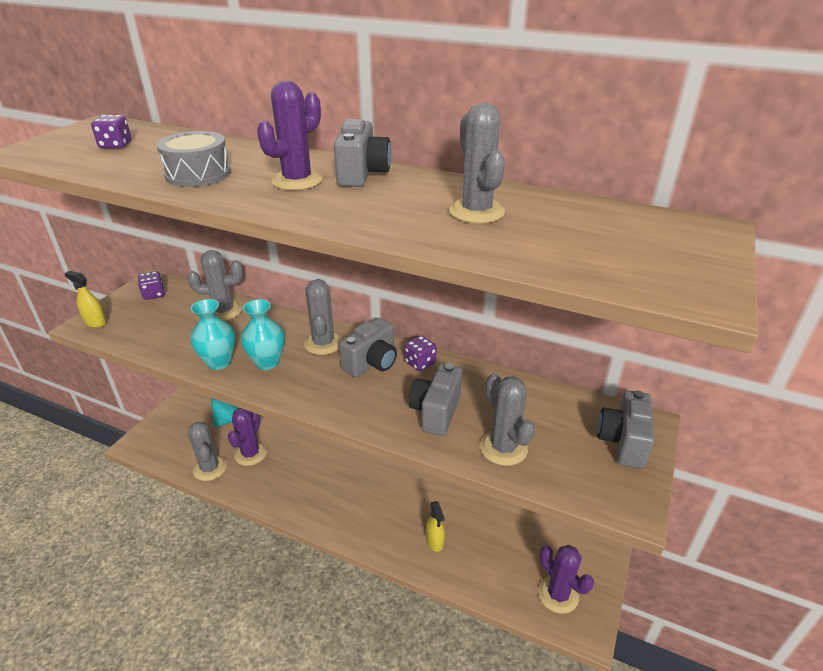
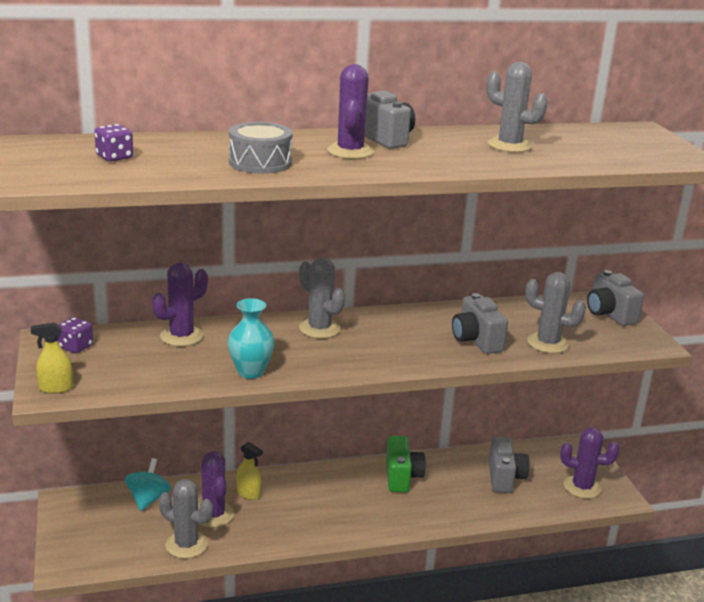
camera: 40 degrees left, 10 degrees down
grey cactus [187,250,243,321] -> purple cactus [152,263,208,346]
turquoise vase [241,299,285,370] -> none
grey camera [339,318,397,377] -> grey camera moved to [489,436,529,493]
purple dice [405,335,437,371] -> none
yellow spray bottle [426,501,445,552] -> yellow spray bottle moved to [236,442,263,500]
none -> green camera [386,436,426,492]

